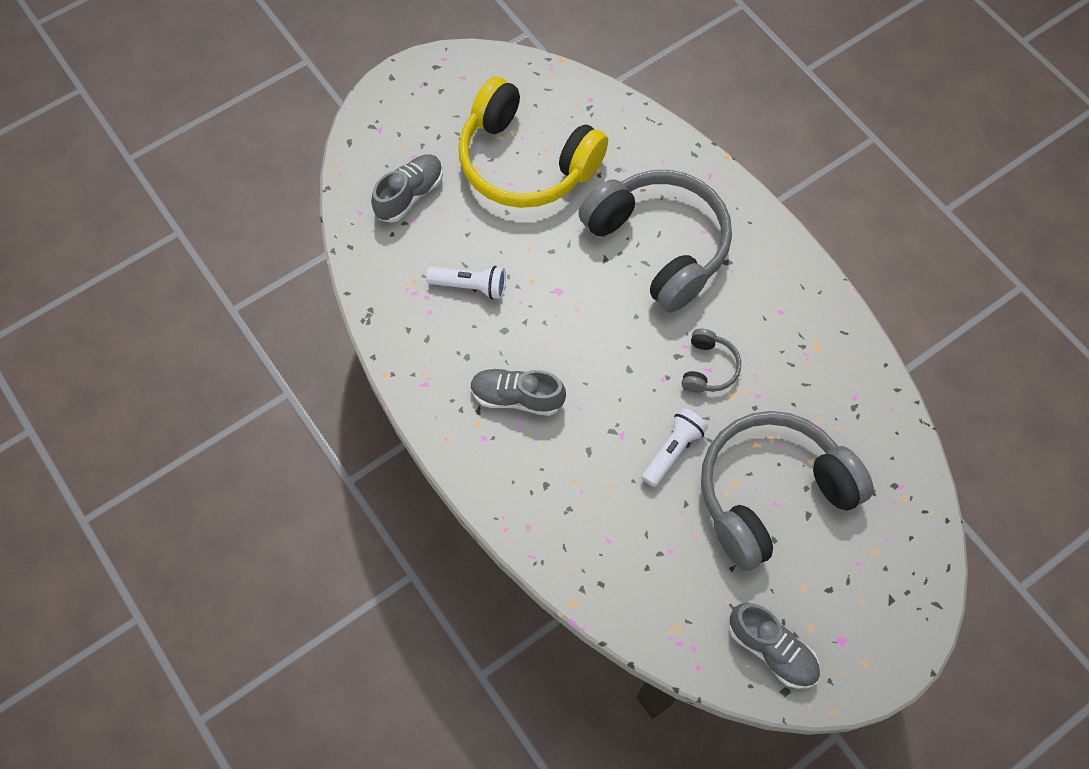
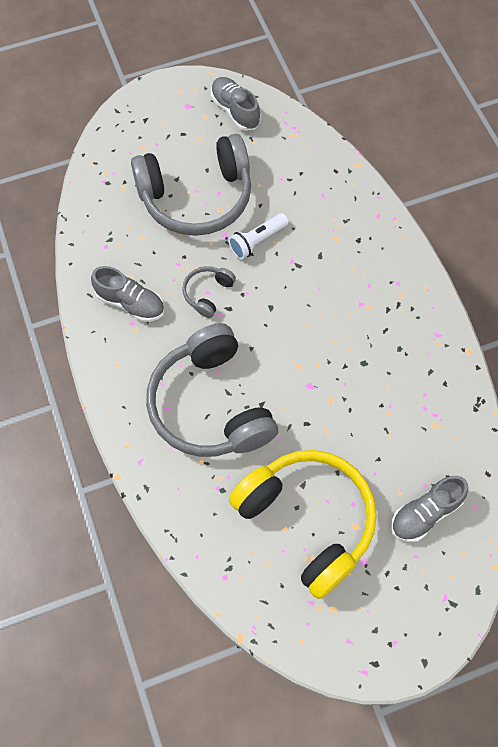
camera: 165 degrees left, 0 degrees up
white flashlight [426,266,506,299] -> none
grey shoe [470,368,566,416] -> grey shoe moved to [91,266,165,322]

